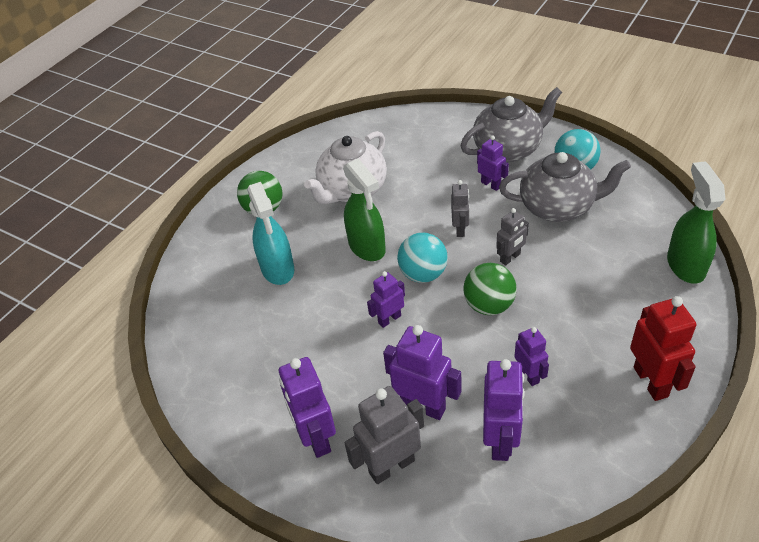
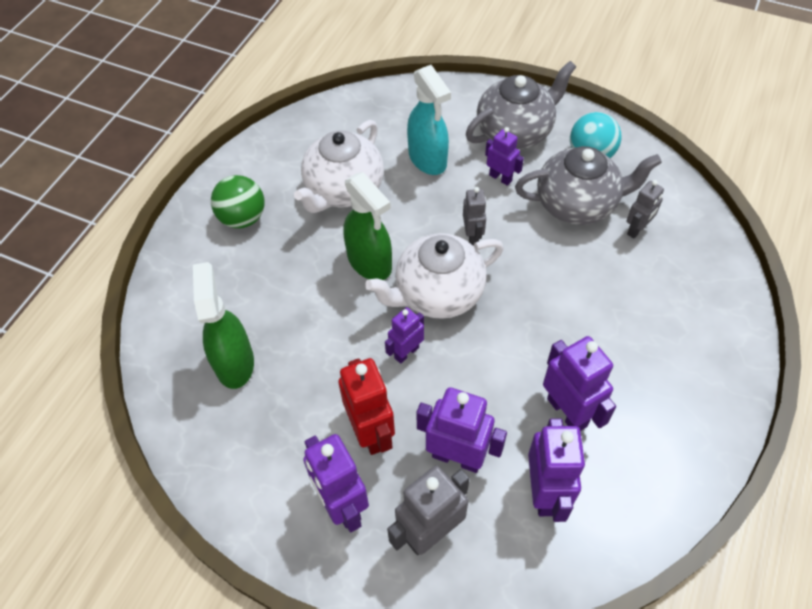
camera: 10 degrees left, 10 degrees up
turquoise spray bottle [247,182,295,285] -> turquoise spray bottle moved to [407,65,451,175]
turquoise ball [397,233,448,283] -> white teapot [365,233,504,319]
green ball [463,263,517,315] -> none
grey robot [496,208,529,265] -> grey robot moved to [626,180,664,239]
purple robot [514,327,549,386] -> purple robot [543,336,616,431], size x1.66
red robot [630,296,696,401] -> red robot moved to [338,358,395,455]
green spray bottle [667,161,725,284] -> green spray bottle moved to [193,262,254,389]

